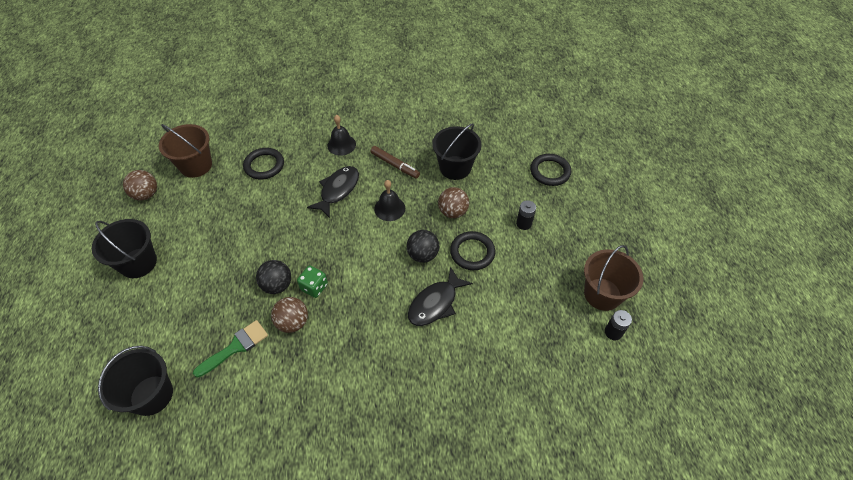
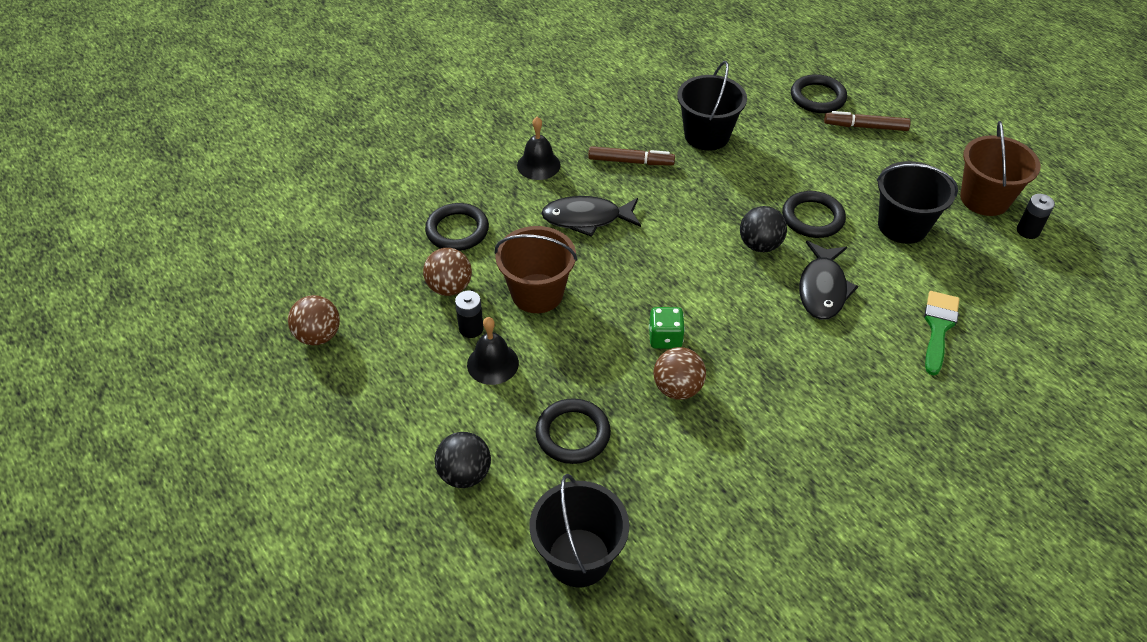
camera: 30 degrees left, 5 degrees down
black bucket [92,219,157,278] -> black bucket moved to [877,161,958,244]
brown bucket [159,124,212,178] -> brown bucket moved to [495,226,577,313]
green brush [193,320,268,378] -> green brush moved to [924,291,959,375]
black ball [256,260,291,294] -> black ball moved to [434,432,491,488]
black fish [307,166,359,218] -> black fish turned 90 degrees counterclockwise [541,196,641,237]
black bell [374,180,405,221] -> black bell moved to [467,317,519,385]
brown ball [438,187,469,218] -> brown ball moved to [423,248,472,296]
black battery [516,200,536,230] -> black battery moved to [455,291,484,338]
none -> black ring [535,398,611,464]
none -> brown marker [824,111,911,131]

